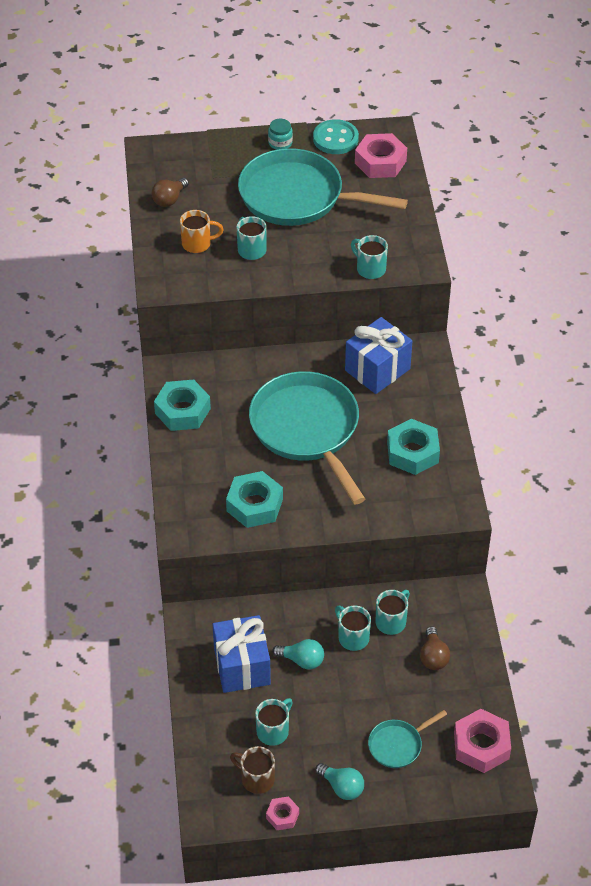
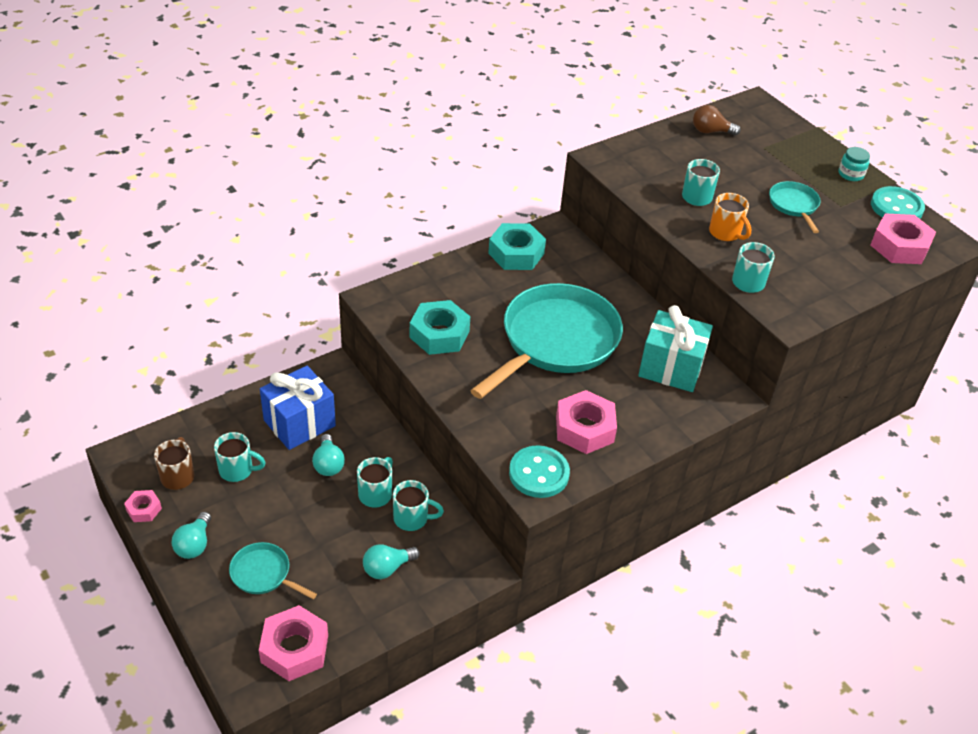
camera: 60 degrees right, 5 degrees down
orange mug [180,210,224,253] -> orange mug moved to [709,193,751,241]
turquoise pan [238,148,408,226] -> turquoise pan [769,181,821,233], size x0.45
blue gift [345,317,412,394] -> turquoise gift [638,305,713,392]
turquoise nut [387,419,440,475] -> pink nut [556,390,617,454]
brown light bulb [420,626,450,670] -> turquoise light bulb [363,544,420,579]
none -> turquoise button [509,446,570,498]

